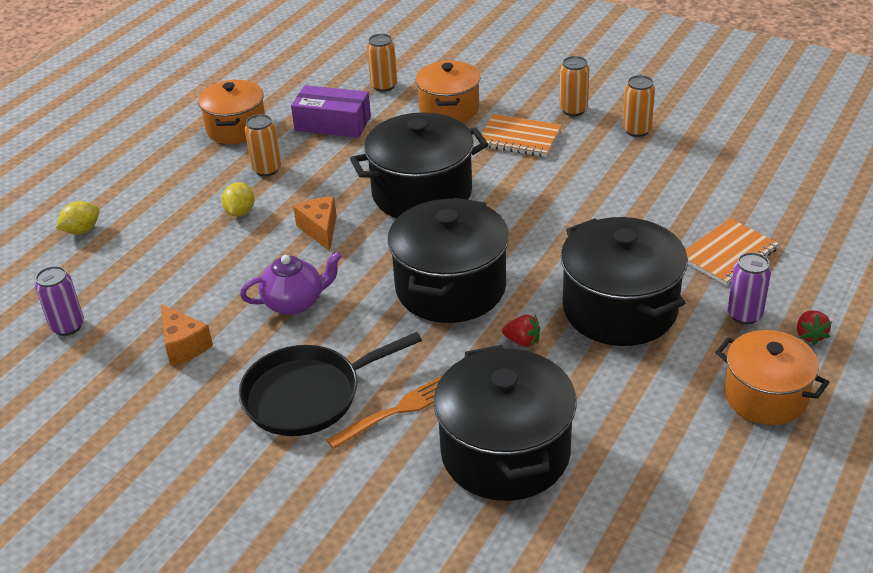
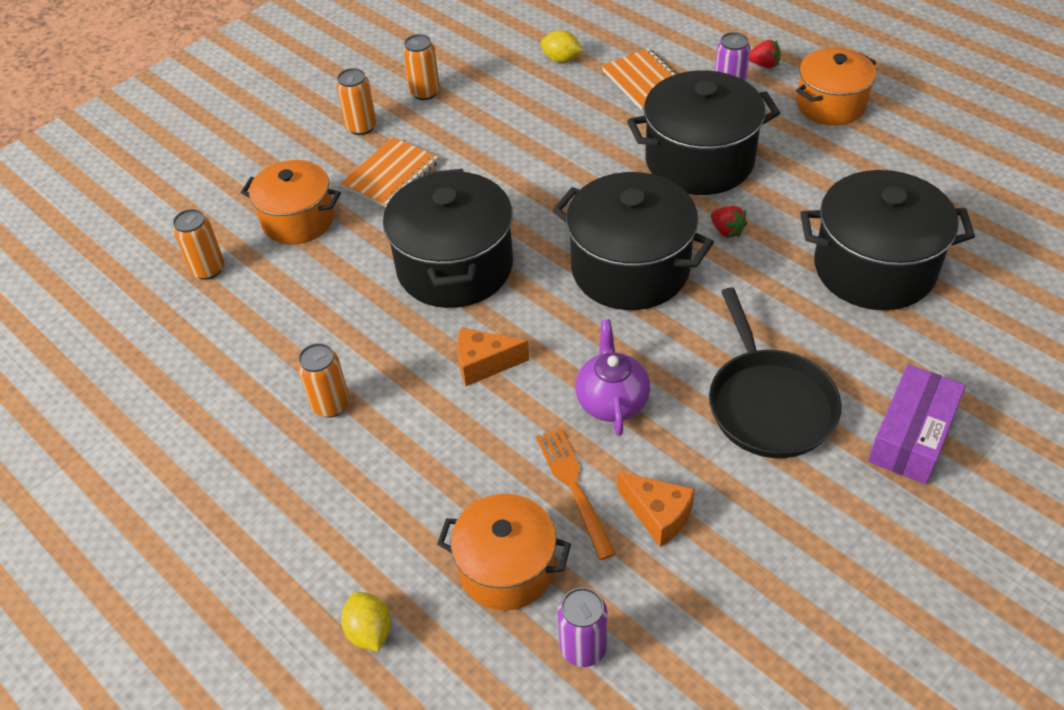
camera: 75 degrees left, 10 degrees up
orange cheese [161,304,213,366] -> orange cheese turned 60 degrees clockwise [617,471,695,547]
orange pot [198,80,265,144] -> orange pot moved to [437,494,571,610]
yellow lemon [222,182,254,217] -> yellow lemon moved to [540,30,583,63]
purple box [291,85,371,138] -> purple box moved to [868,364,966,484]
orange fork [326,376,442,449] -> orange fork moved to [536,428,616,560]
red strawberry [502,314,540,347] -> red strawberry turned 105 degrees clockwise [711,206,747,238]

